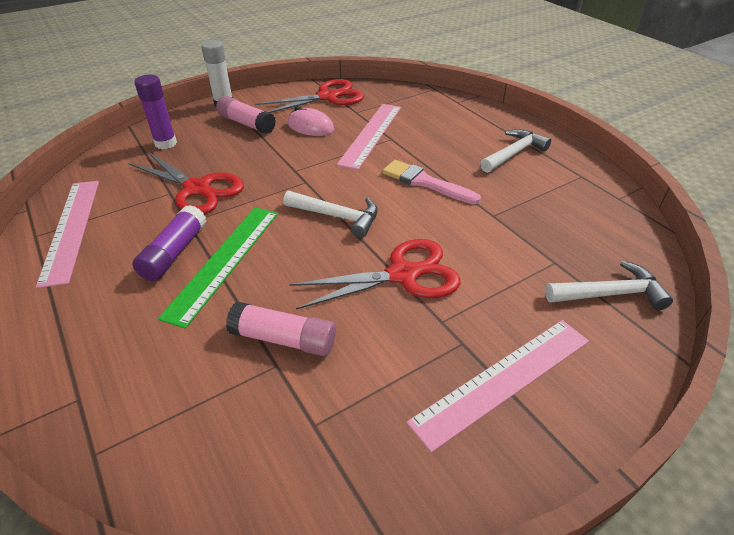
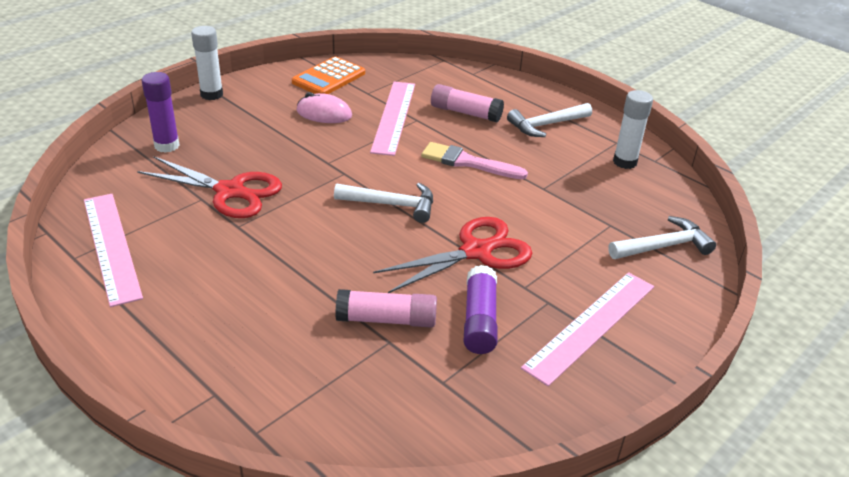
camera: 15 degrees left, 5 degrees down
purple glue stick [133,205,206,281] -> purple glue stick moved to [464,265,498,354]
green ruler [158,207,278,329] -> none
pink glue stick [216,96,276,134] -> pink glue stick moved to [431,84,504,122]
red scissors [255,79,364,113] -> orange calculator [292,57,365,94]
white hammer [480,129,551,173] -> white hammer turned 150 degrees counterclockwise [507,103,592,137]
none -> white glue stick [613,90,653,169]

